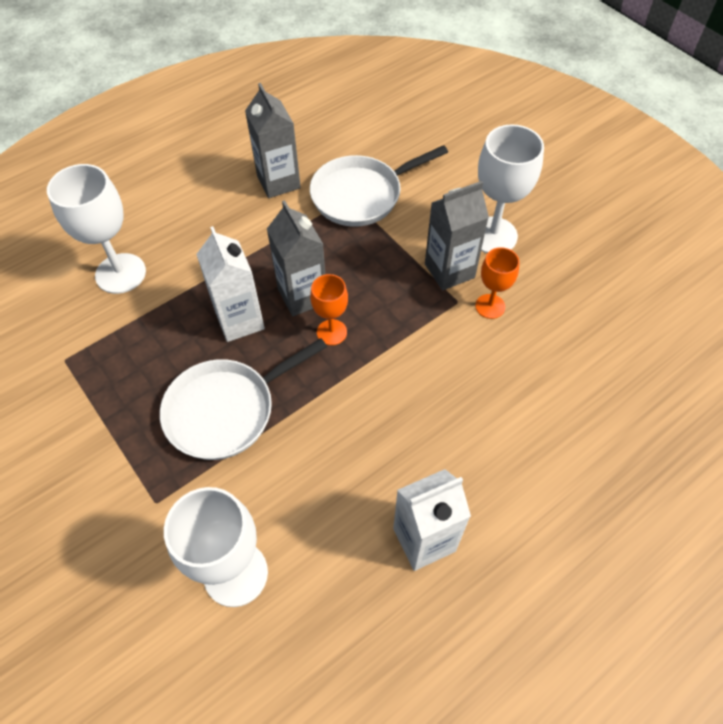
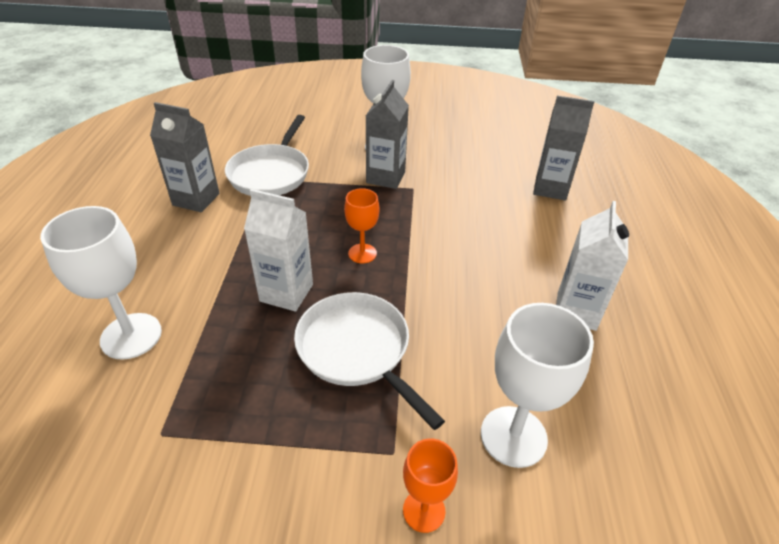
camera: 50 degrees left, 15 degrees down
white pan [160,338,327,460] -> white pan turned 135 degrees clockwise [294,292,445,430]
grey carton [267,200,325,316] -> grey carton moved to [533,96,594,200]
orange goblet [475,247,520,319] -> orange goblet moved to [403,439,458,533]

